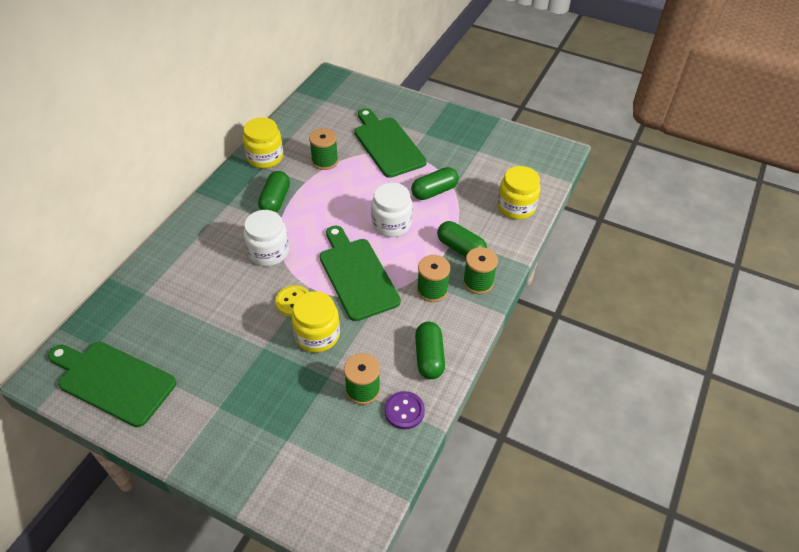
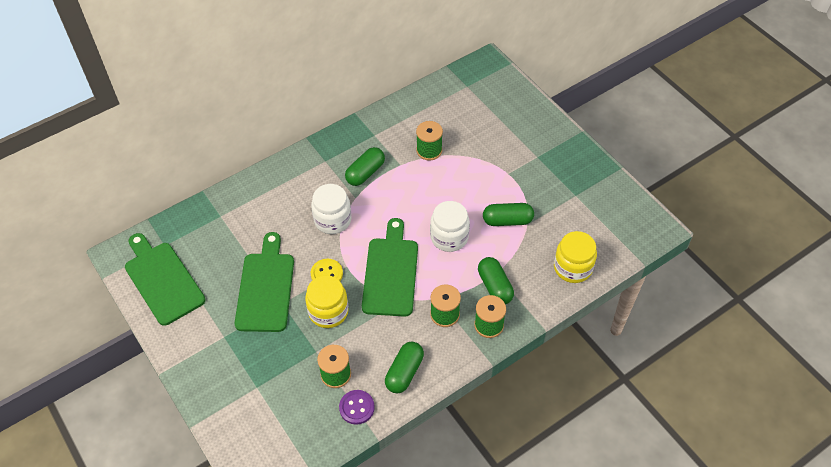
camera: 30 degrees right, 5 degrees up
yellow jar [243,117,283,168] -> none
green cutting board [354,108,427,178] -> green cutting board moved to [235,232,294,332]

